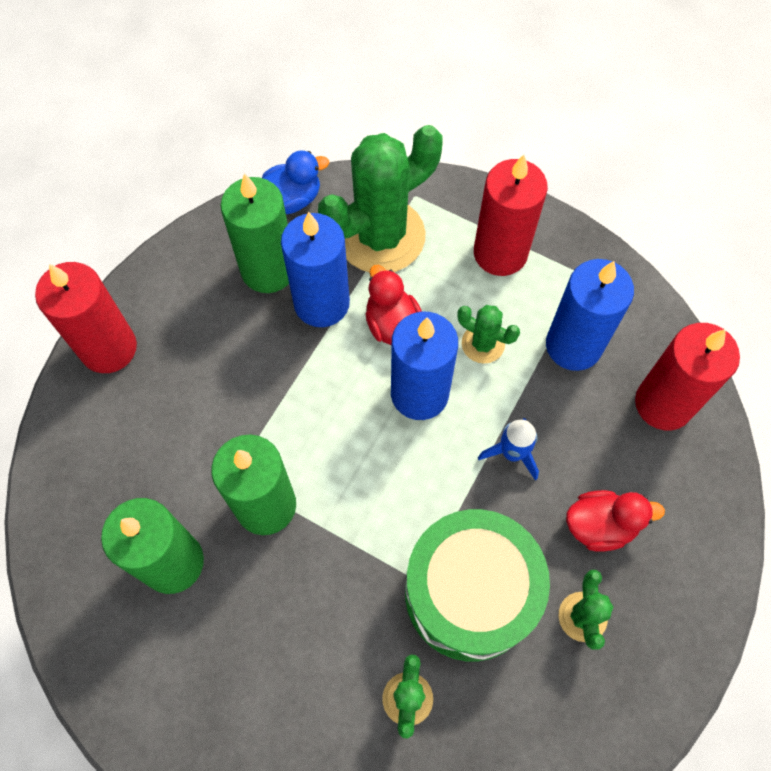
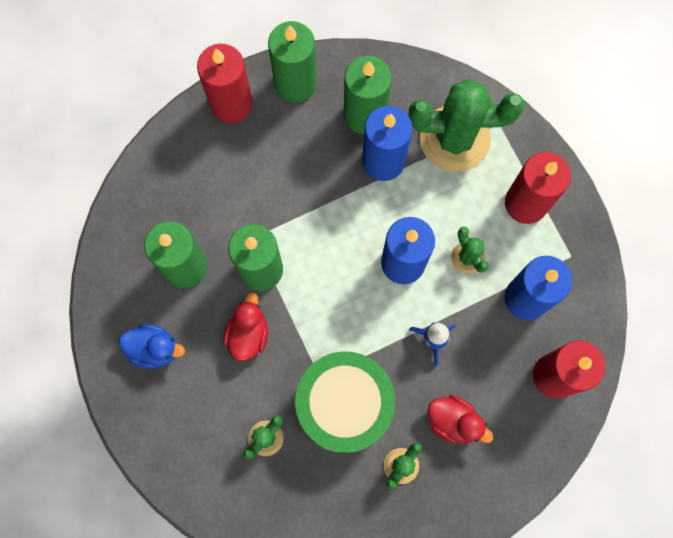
camera: 35 degrees right, 10 degrees up
blue duck [262,151,329,214] -> blue duck moved to [119,324,185,369]
red duck [365,265,422,345] -> red duck moved to [223,293,268,361]
none -> green candle [268,21,317,102]

